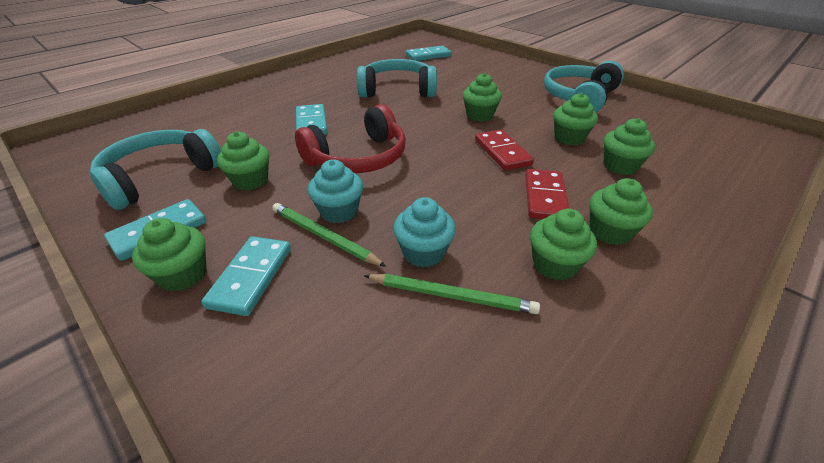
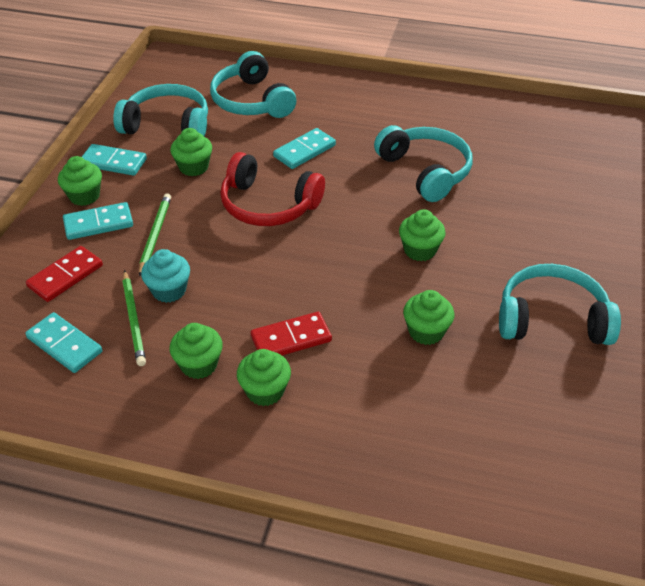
camera: 60 degrees right, 5 degrees up
turquoise cupcake [308,159,363,223] -> none
turquoise domino [406,45,451,61] -> turquoise domino moved to [25,312,102,373]
red domino [475,129,534,171] -> red domino moved to [26,246,103,302]
green cupcake [603,118,655,175] -> none
none -> turquoise headphones [210,51,296,118]

